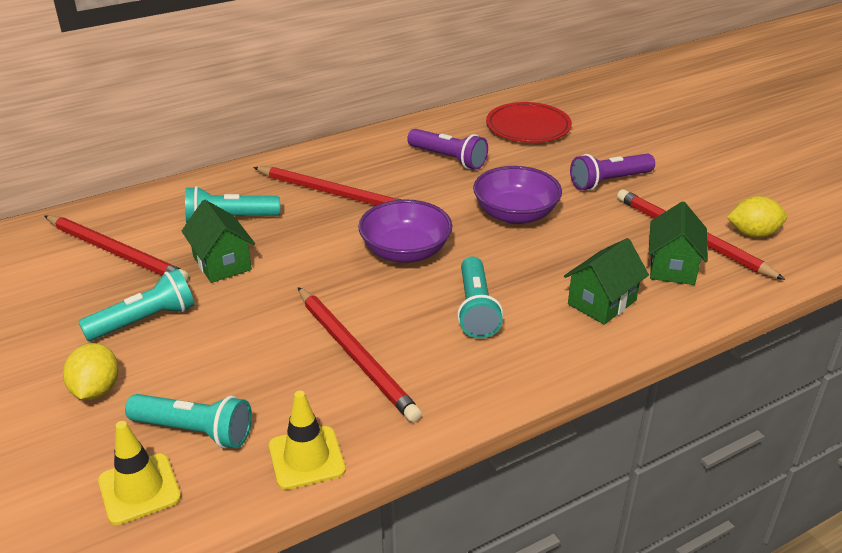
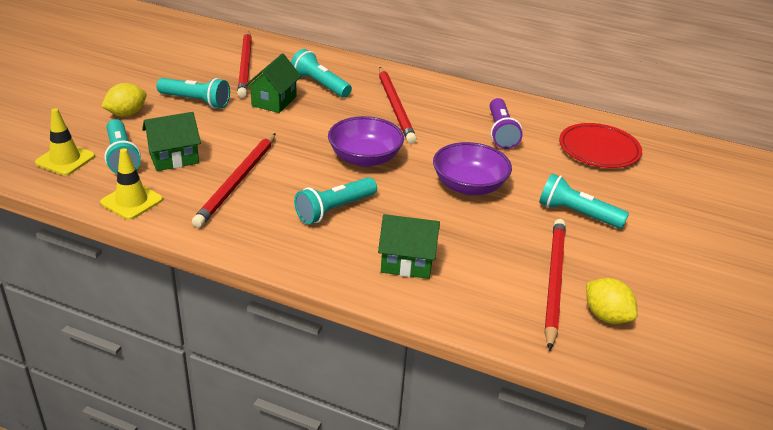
camera: 50 degrees right, 0 degrees up
purple flashlight [570,153,655,191] -> turquoise flashlight [539,173,629,229]
green house [649,201,708,285] -> green house moved to [142,112,201,171]

